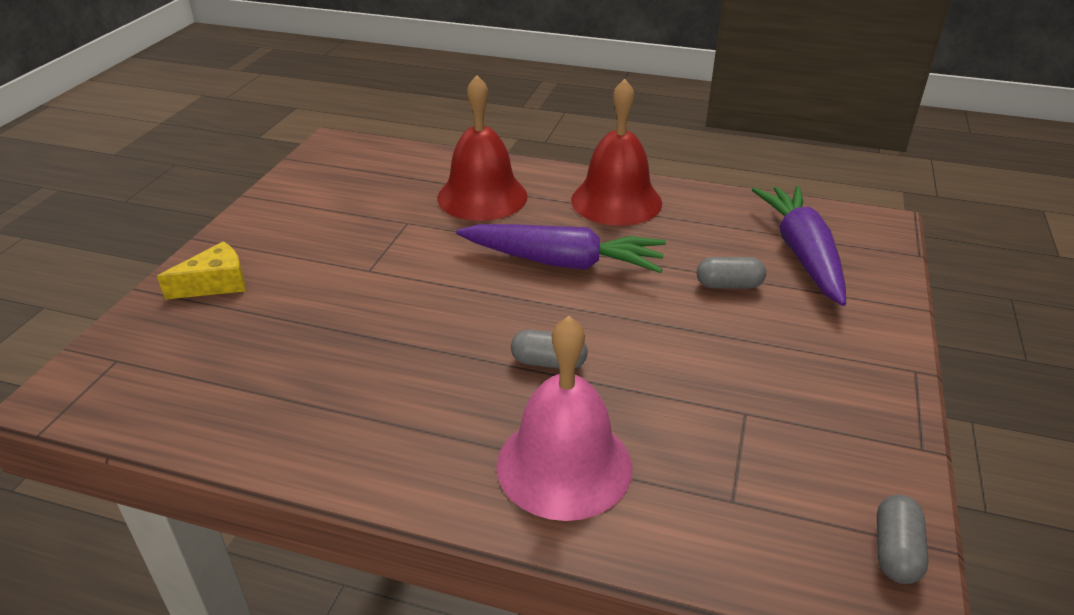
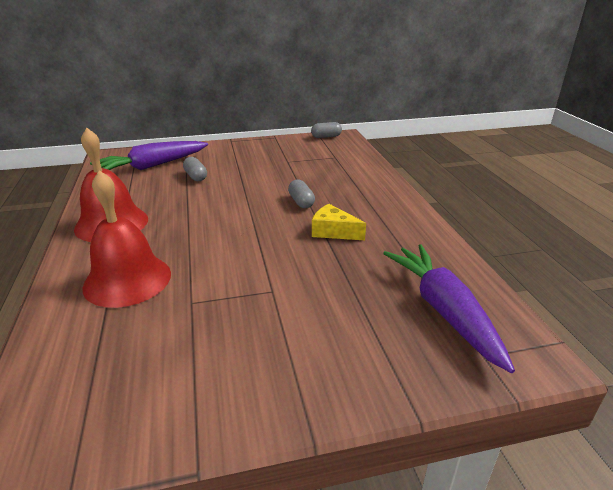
camera: 120 degrees left, 5 degrees down
yellow cheese [157,241,245,300] -> yellow cheese moved to [312,204,366,240]
purple carrot [456,224,666,273] -> purple carrot moved to [383,244,515,373]
pink bell [497,316,632,521] -> none

